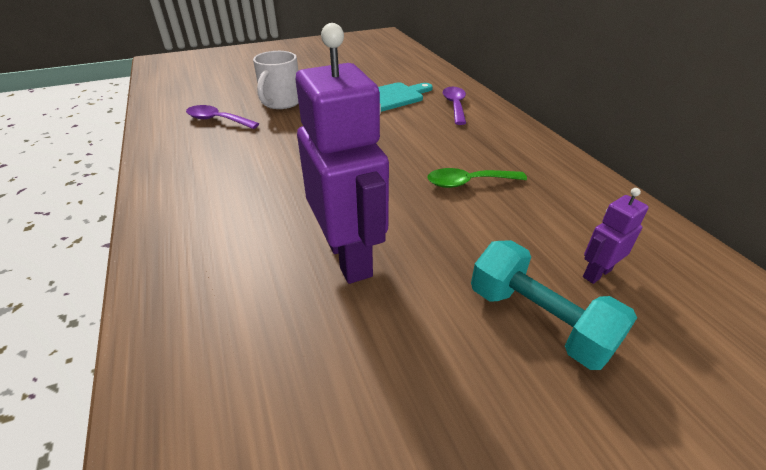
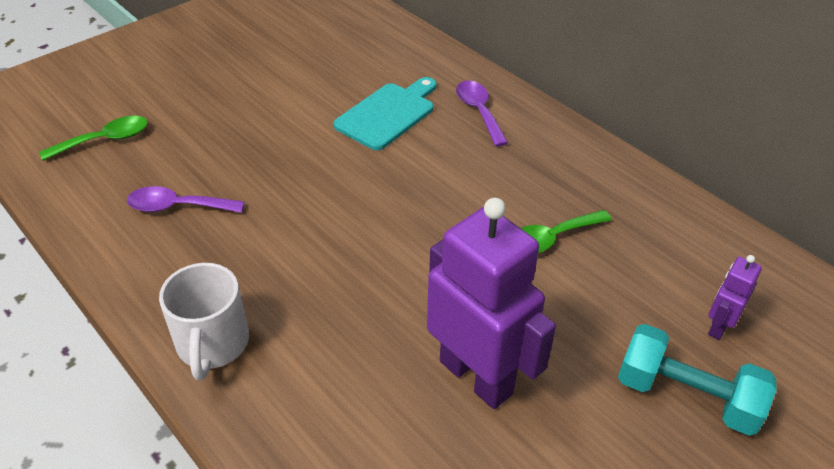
camera: 20 degrees left, 5 degrees up
white mug [253,51,299,109] -> white mug moved to [159,263,249,381]
none -> green spoon [39,116,148,161]

